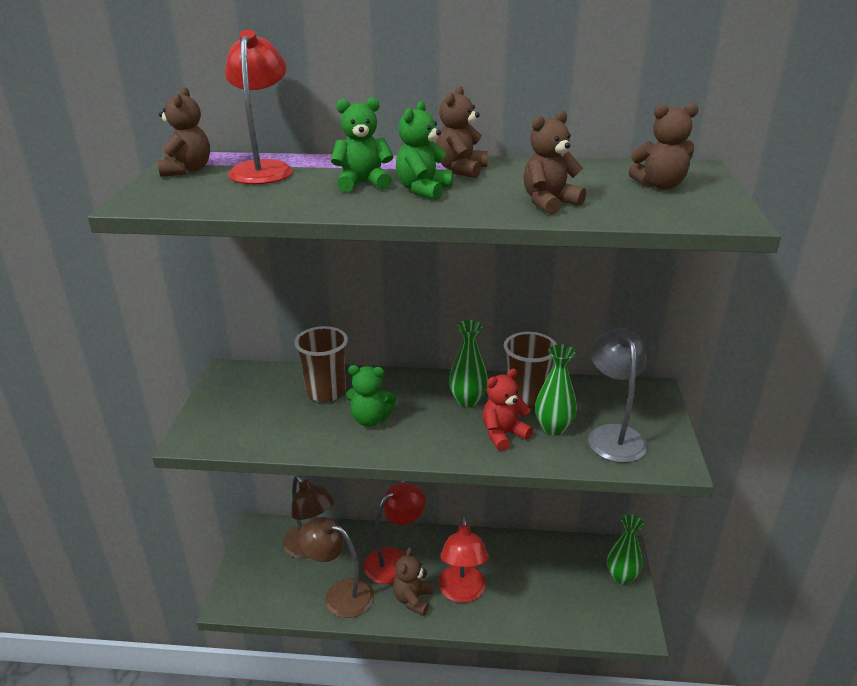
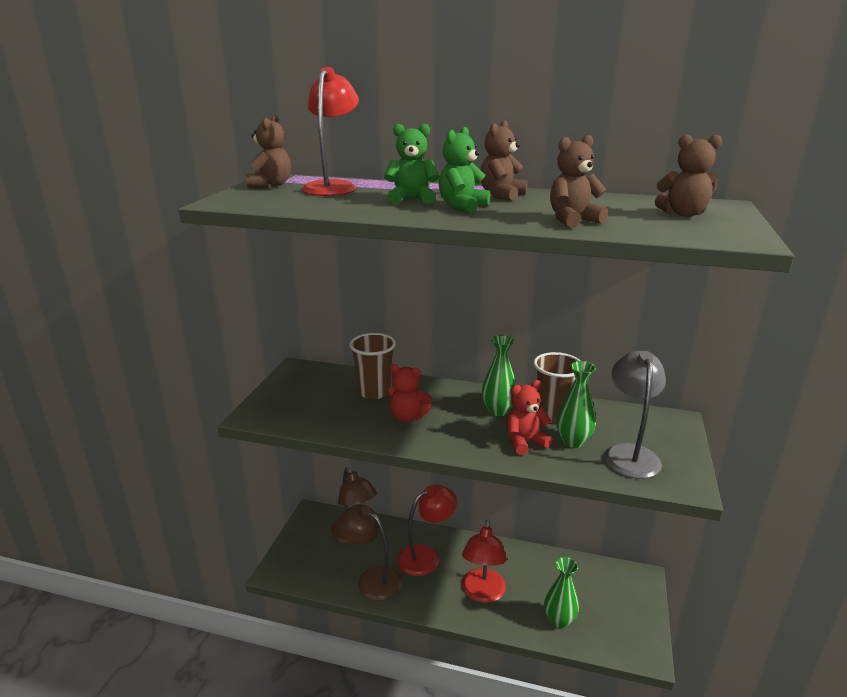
camera: 10 degrees right, 5 degrees down
green teddy bear [346,365,396,427] -> red teddy bear [388,364,432,422]
brown teddy bear [393,547,433,616] -> none
green vase [607,514,644,585] -> green vase moved to [544,557,579,629]

